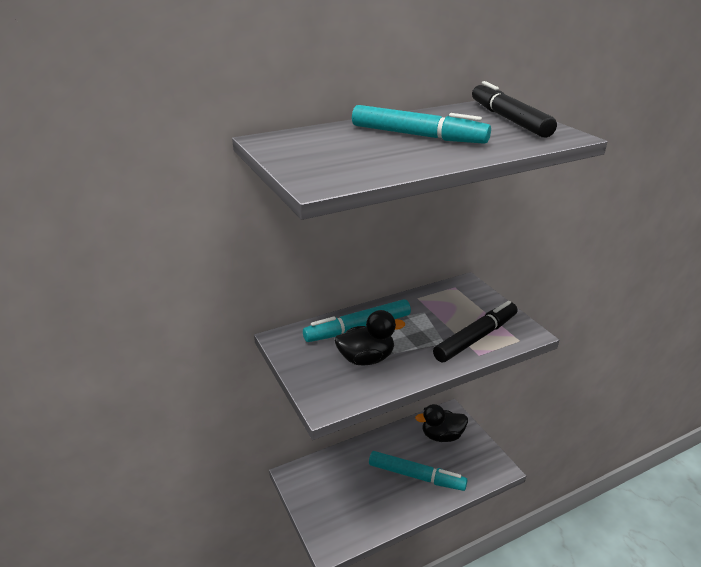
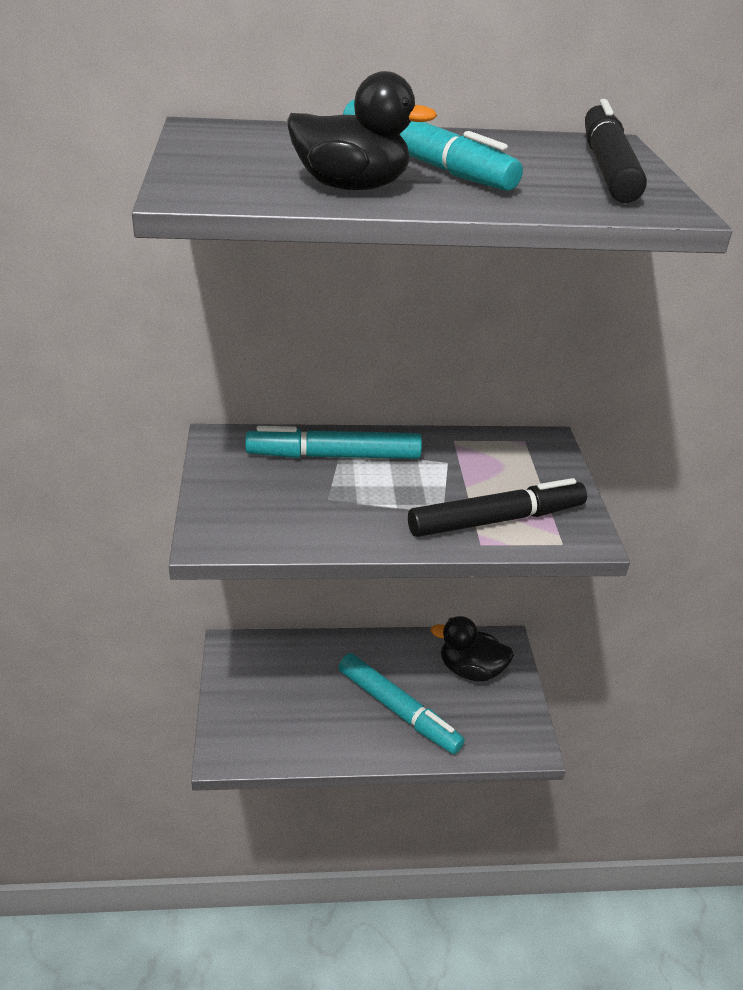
camera: 20 degrees right, 5 degrees up
black duck [335,310,405,366] -> black duck moved to [287,71,437,190]

